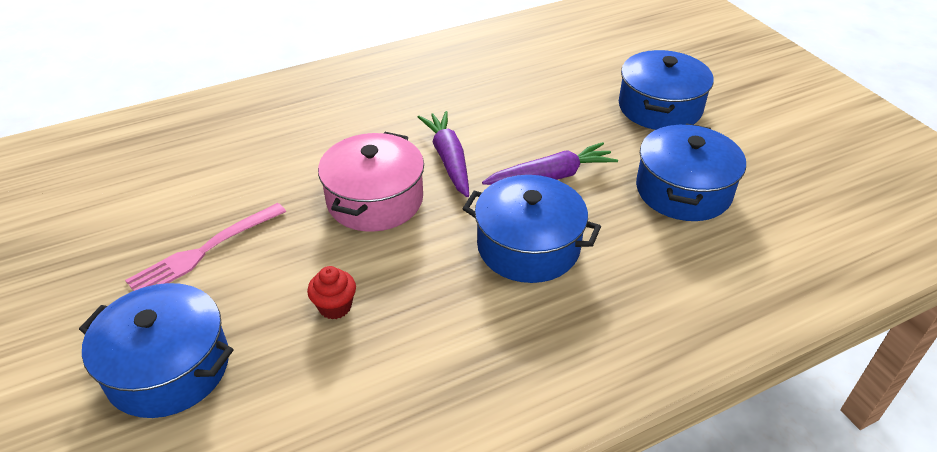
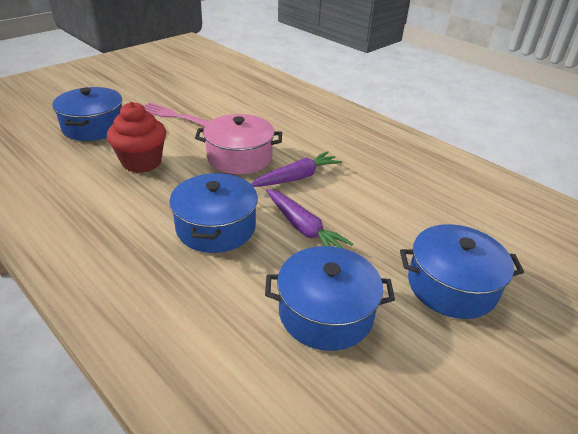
camera: 70 degrees right, 5 degrees down
red cupcake [307,266,356,319] -> red cupcake [107,102,166,173], size x1.95

